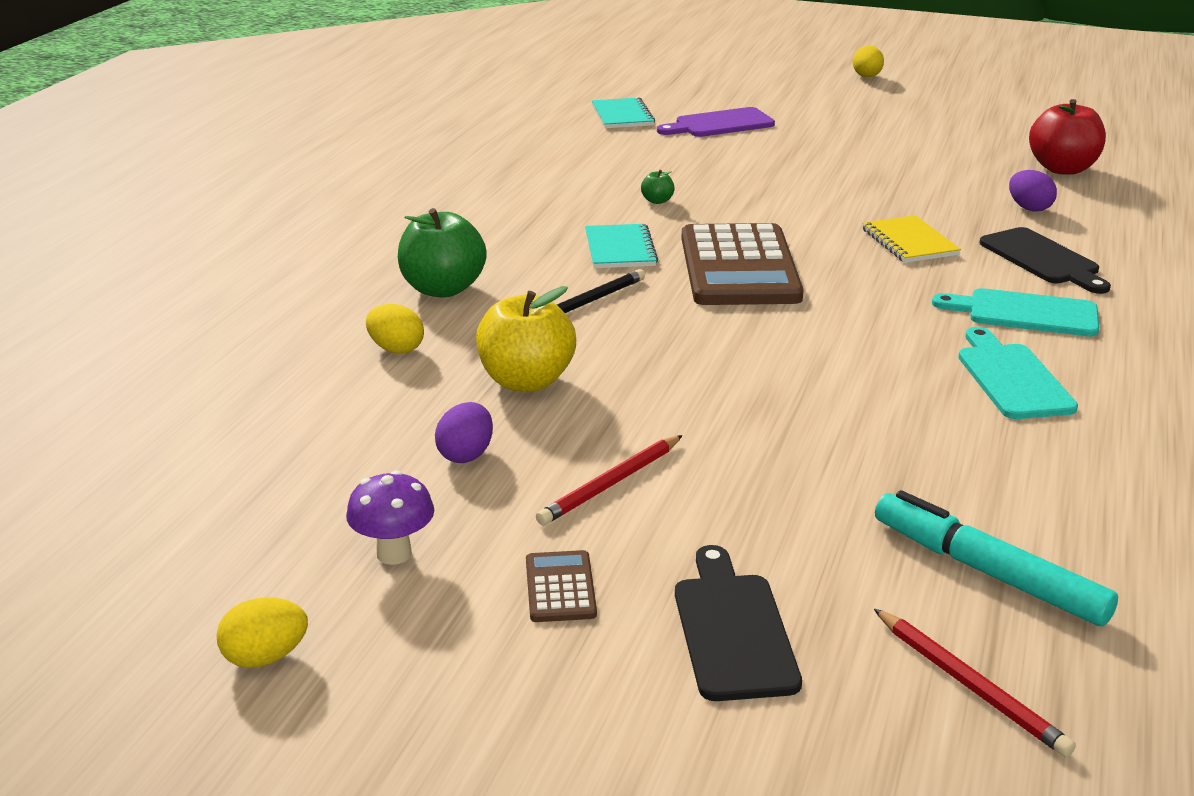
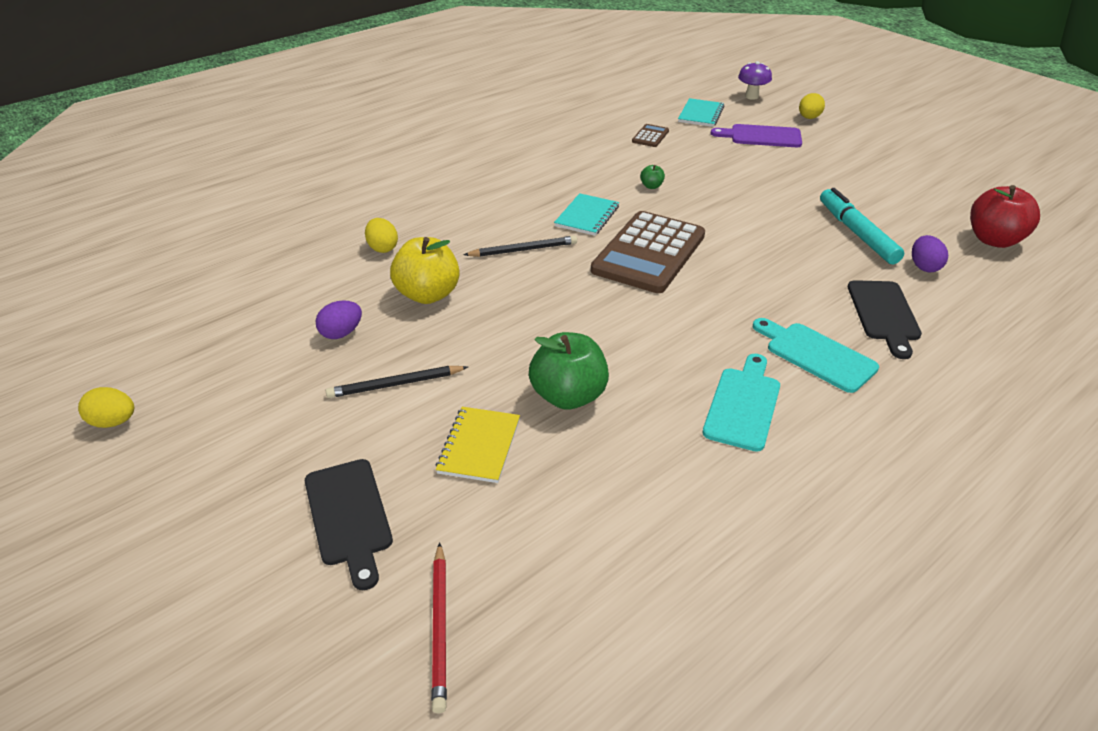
camera: 30 degrees right, 10 degrees up
purple mushroom [346,470,434,565] -> purple mushroom moved to [738,61,772,100]
green apple [398,208,487,298] -> green apple moved to [529,332,609,410]
brown calculator [526,550,597,622] -> brown calculator moved to [632,124,669,147]
red pencil [536,435,683,525] -> black pencil [326,366,468,398]
black cutting board [675,545,802,701] -> black cutting board turned 135 degrees clockwise [305,459,393,590]
yellow egg [853,45,884,77] -> yellow egg moved to [799,93,825,119]
yellow notebook [862,215,961,263] -> yellow notebook moved to [436,407,520,483]
turquoise marker [875,490,1118,626] -> turquoise marker moved to [820,188,904,264]

